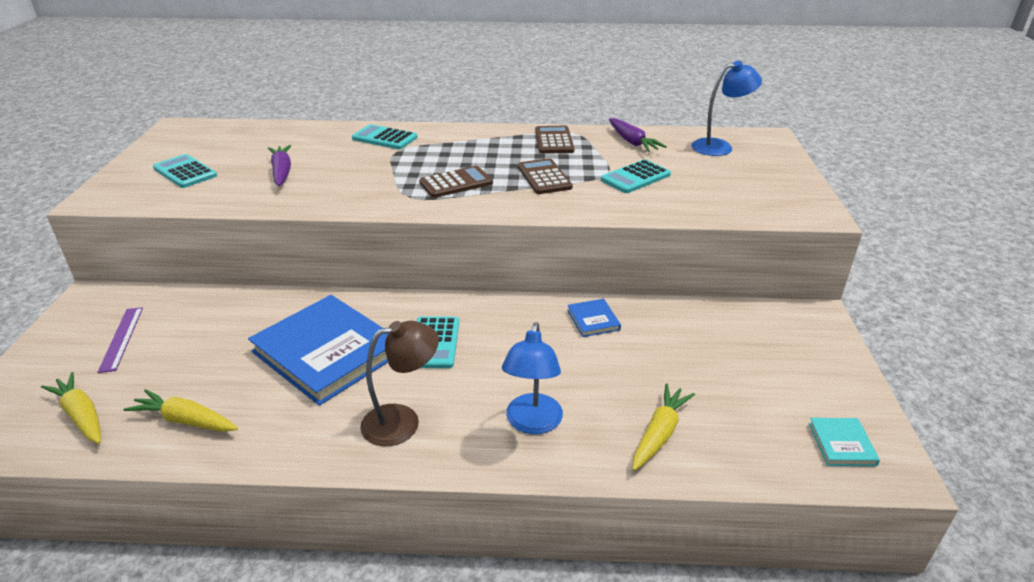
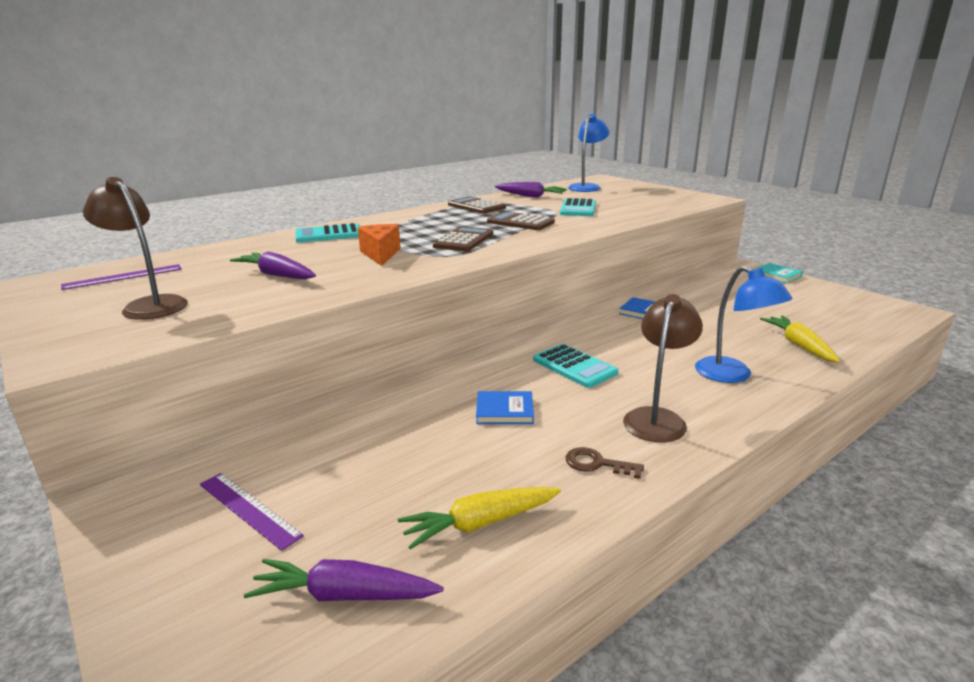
camera: 40 degrees left, 10 degrees down
yellow carrot [41,372,101,444] -> purple carrot [244,559,444,601]
turquoise calculator [153,154,217,188] -> brown lamp [83,177,188,320]
blue book [248,295,389,406] -> blue book [476,391,534,424], size x0.42
turquoise book [808,418,880,466] -> turquoise book moved to [754,263,803,283]
none -> purple ruler [61,264,182,290]
none -> orange cheese [358,224,401,266]
none -> brown key [566,447,644,479]

